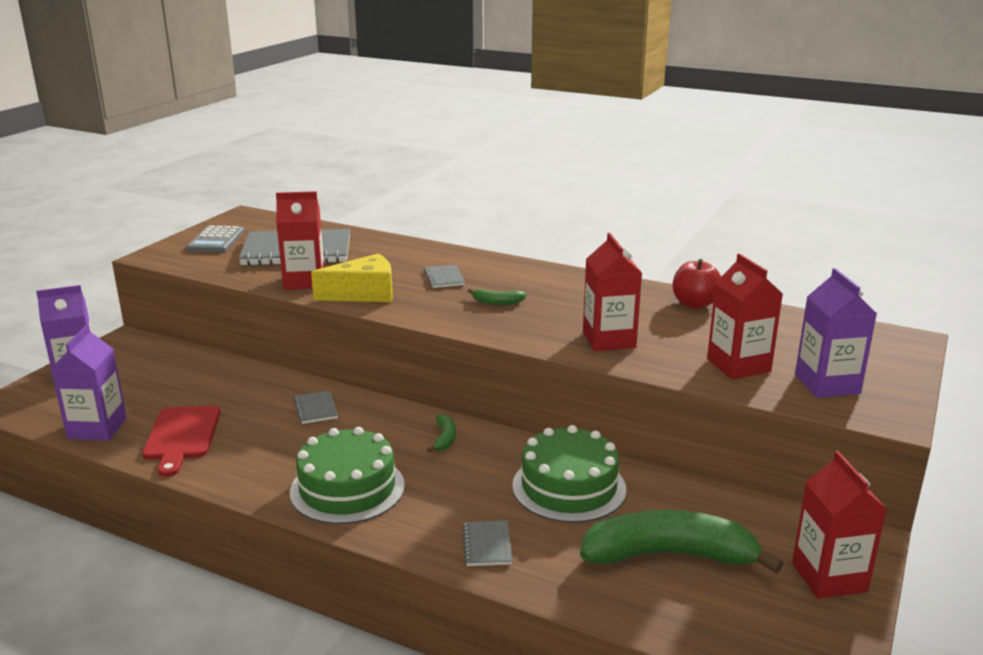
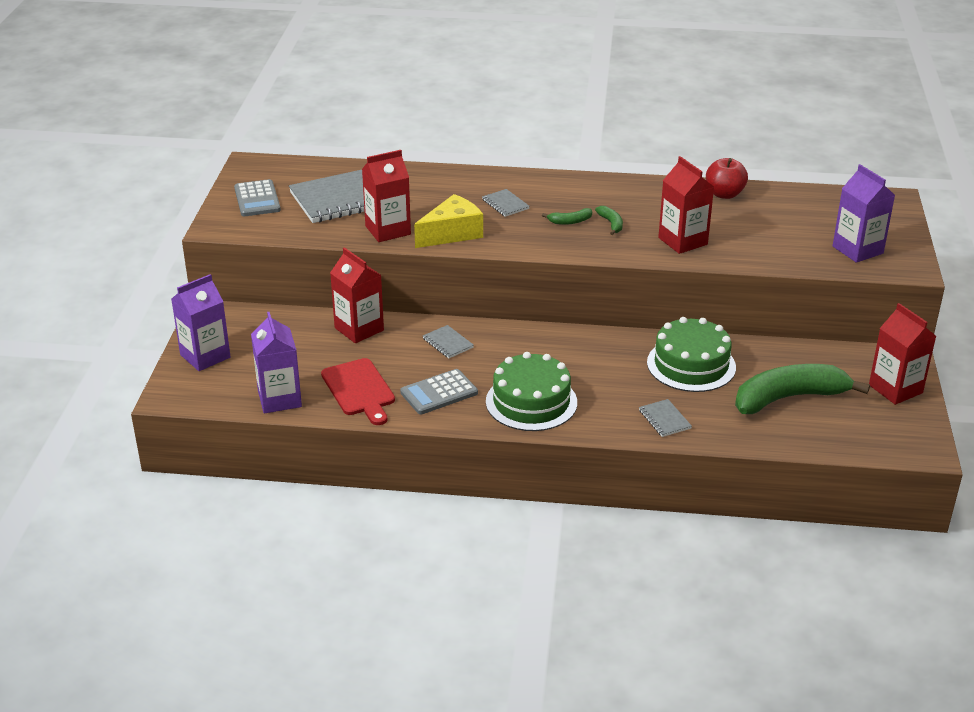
camera: 20 degrees left, 10 degrees up
green banana [427,414,456,453] -> green banana moved to [595,206,623,235]
red carton [707,253,783,380] -> red carton moved to [330,247,384,343]
none -> grey calculator [400,369,478,414]

